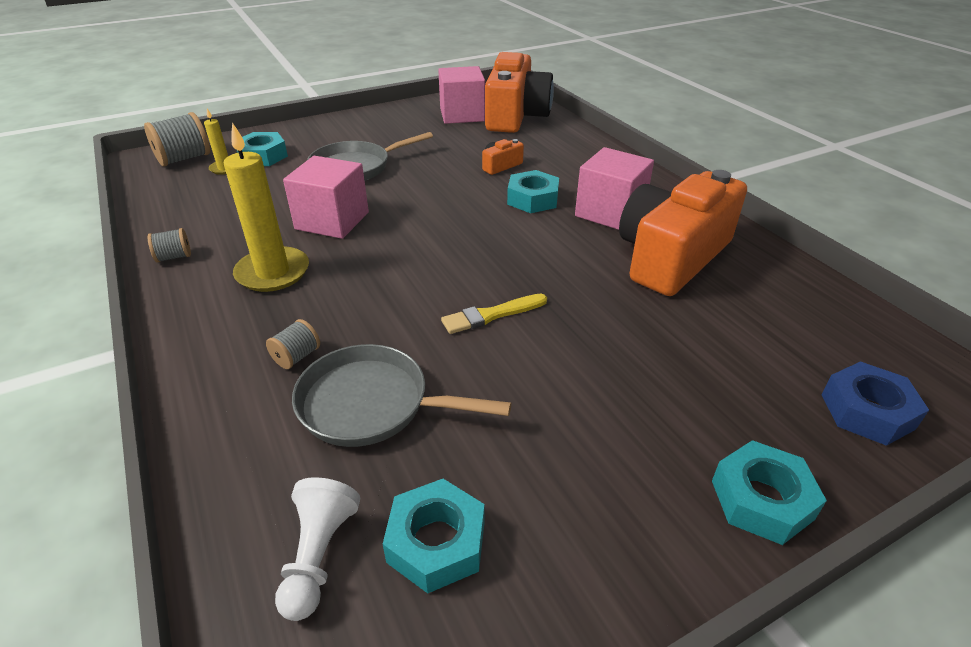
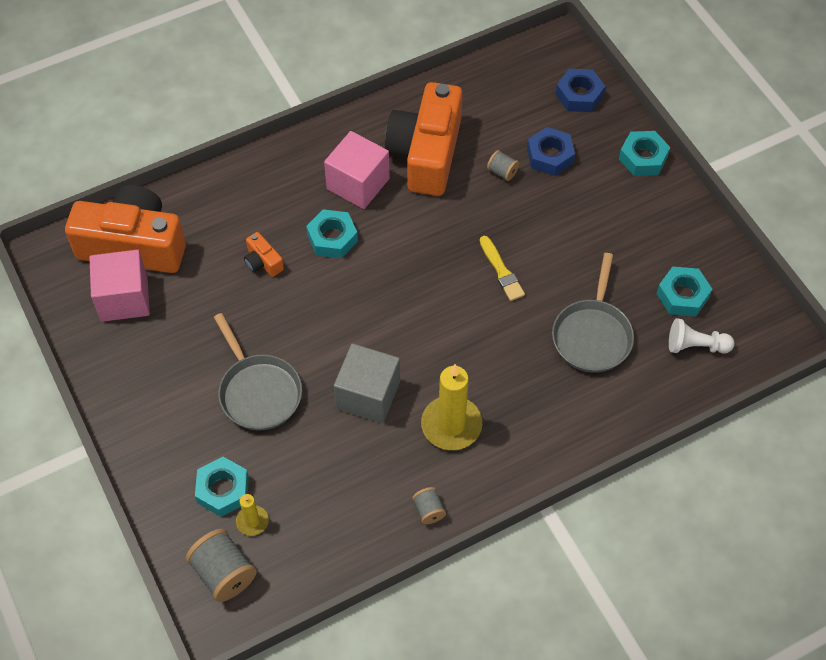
camera: 90 degrees left, 20 degrees up
grey spool [266,319,320,369] -> grey spool moved to [487,150,519,181]
pink cube [283,156,369,239] -> grey cube [334,343,400,423]
orange camera [619,170,747,296] -> orange camera turned 60 degrees clockwise [385,82,463,196]
none -> blue nut [527,127,575,176]

